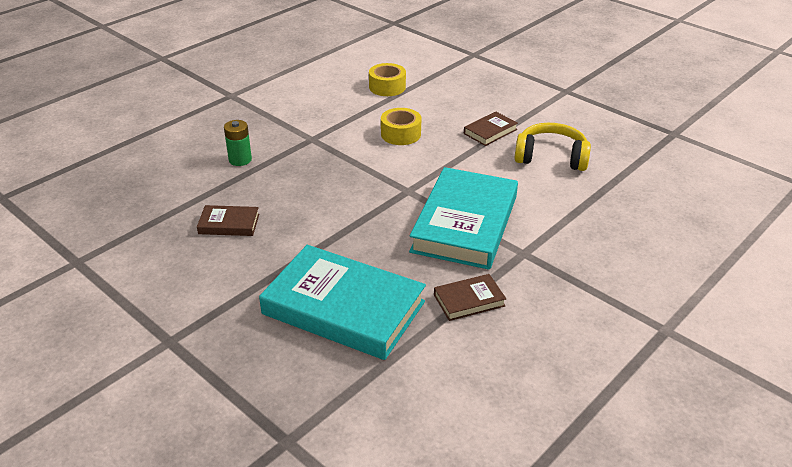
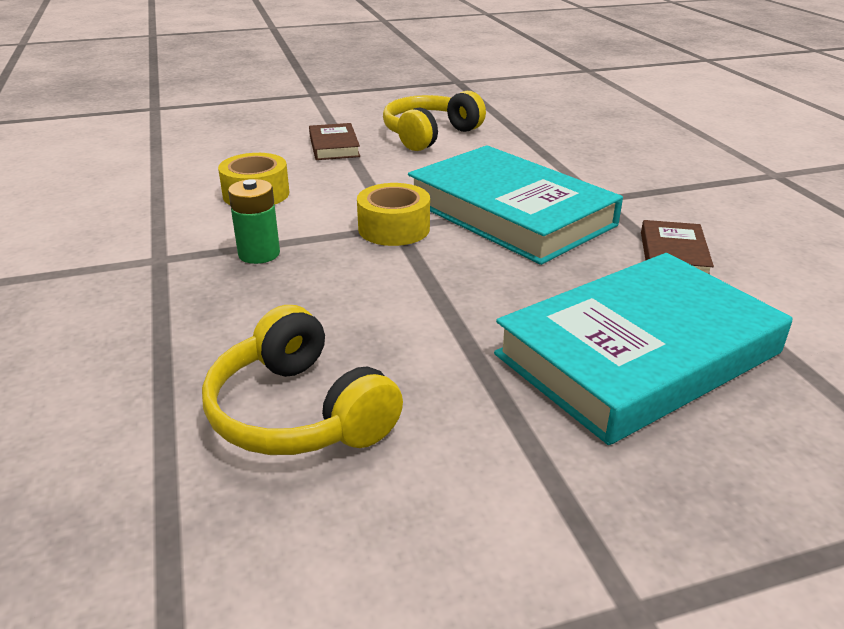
camera: 60 degrees left, 5 degrees down
brown book [197,205,259,236] -> yellow headphones [202,305,403,455]
green battery [224,120,252,166] -> green battery moved to [228,179,280,264]
yellow tape [369,63,406,96] -> yellow tape moved to [357,183,430,246]

